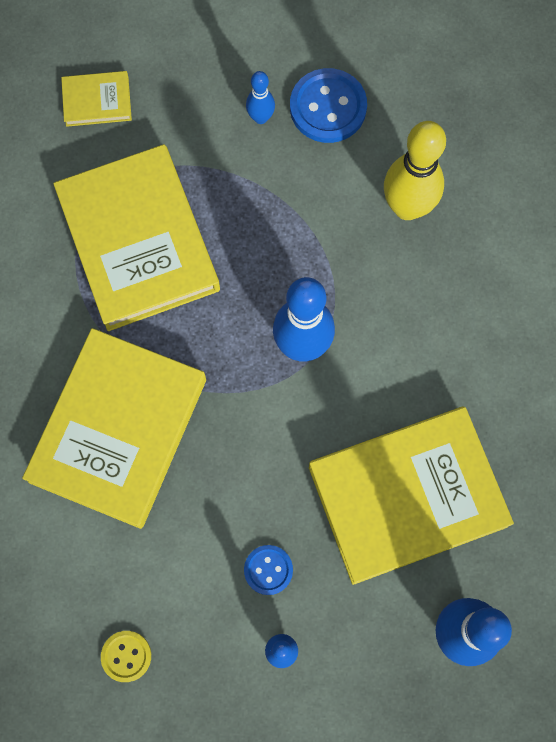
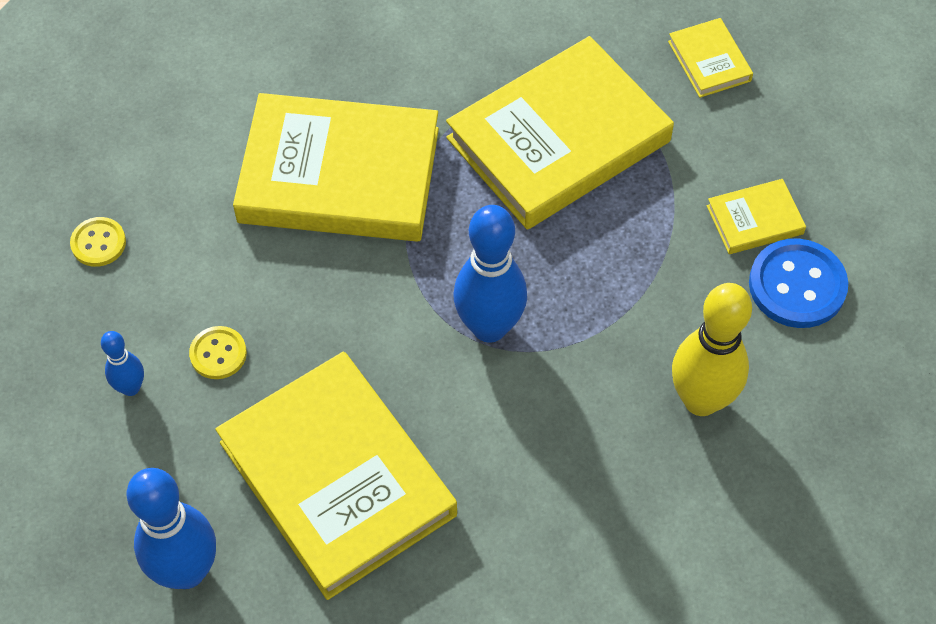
camera: 75 degrees right, 15 degrees down
blue button [244,545,293,595] -> yellow button [189,326,247,379]
blue bowling pin [246,71,275,124] -> yellow book [707,179,806,254]

